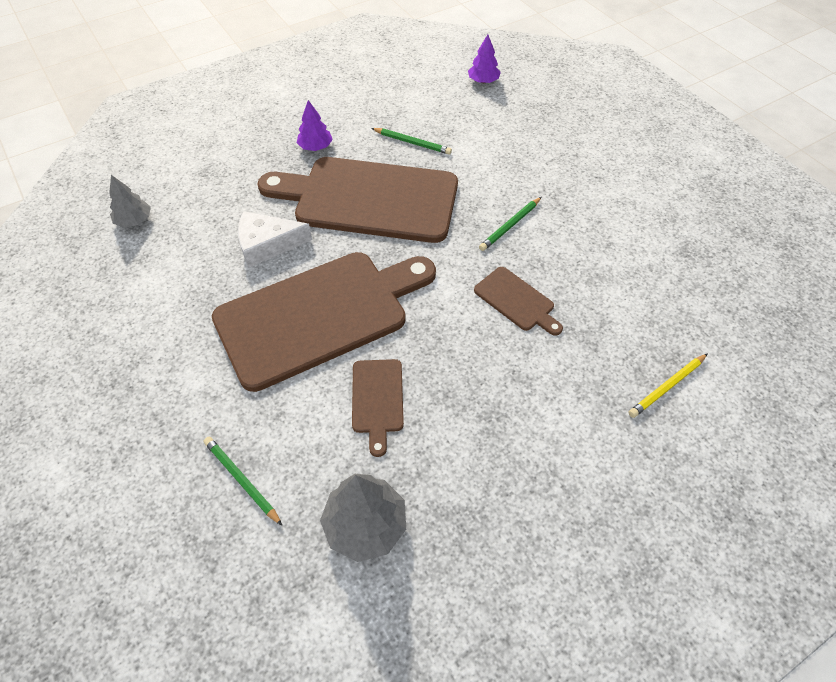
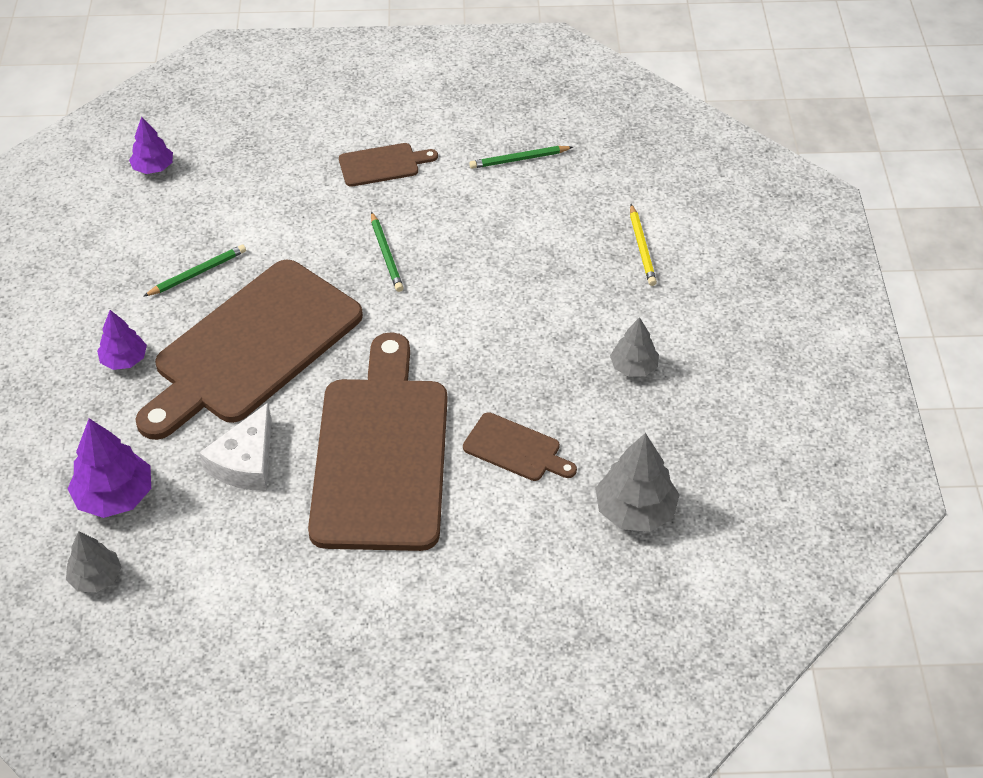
camera: 60 degrees left, 5 degrees down
green pencil [204,437,282,525] -> green pencil moved to [469,146,573,169]
brown cutting board [474,267,563,336] -> brown cutting board moved to [339,143,438,187]
none -> purple tree [68,418,151,518]
none -> grey tree [610,317,659,377]

